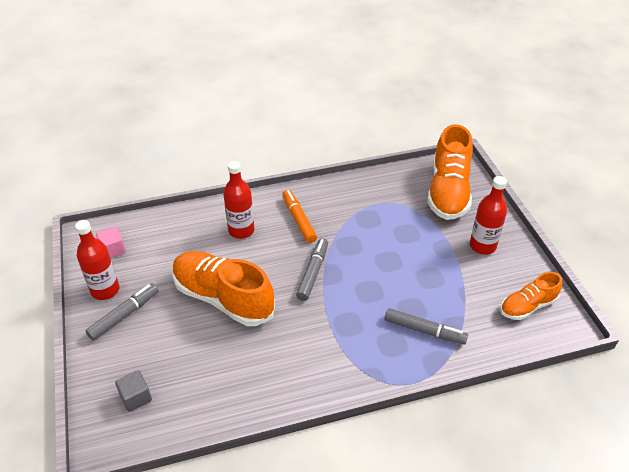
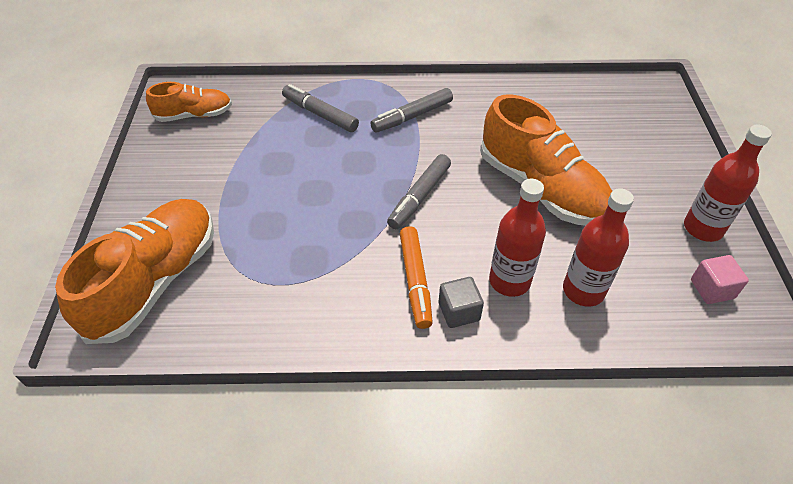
camera: 165 degrees left, 5 degrees up
grey marker [86,283,159,341] -> grey marker moved to [370,88,453,132]
grey cube [115,370,152,412] -> grey cube moved to [439,277,484,328]
red bottle [470,176,507,255] -> red bottle moved to [563,188,634,307]

